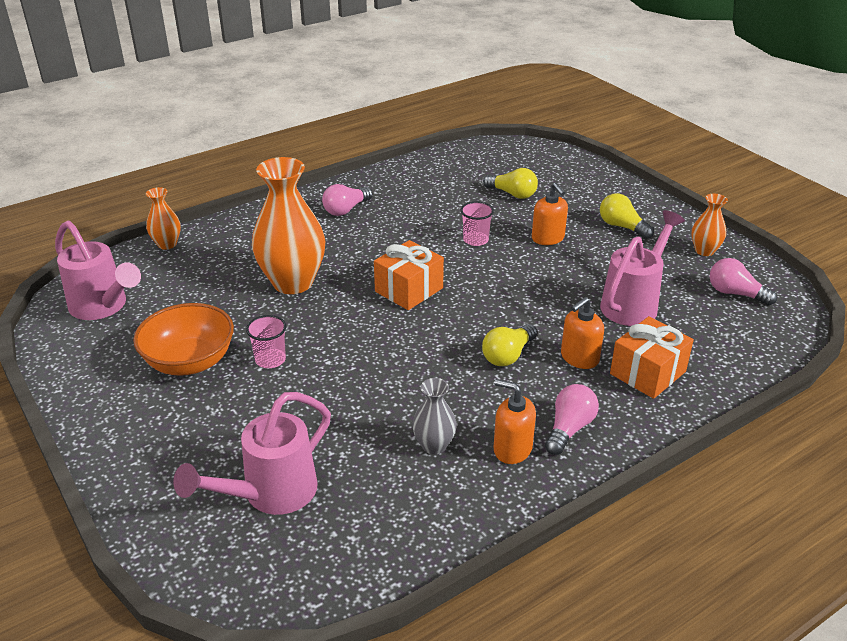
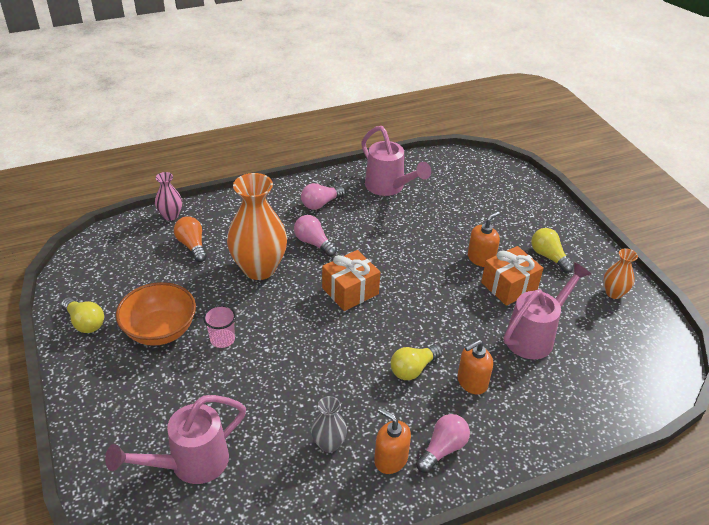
camera: 10 degrees right, 5 degrees up
pink watering can [55,221,141,320] -> pink watering can moved to [361,126,431,196]
orange vase [146,187,181,250] -> pink vase [155,172,182,221]
pink cup [461,201,494,246] -> none
yellow light bulb [483,168,538,199] -> yellow light bulb moved to [61,298,104,333]
orange soap dispenser [532,183,568,245] -> orange soap dispenser turned 120 degrees counterclockwise [468,211,500,267]
orange gift [610,316,694,399] -> orange gift moved to [481,246,544,306]
pink light bulb [710,258,777,306] -> pink light bulb moved to [294,215,337,257]
none -> orange light bulb [174,216,207,262]

